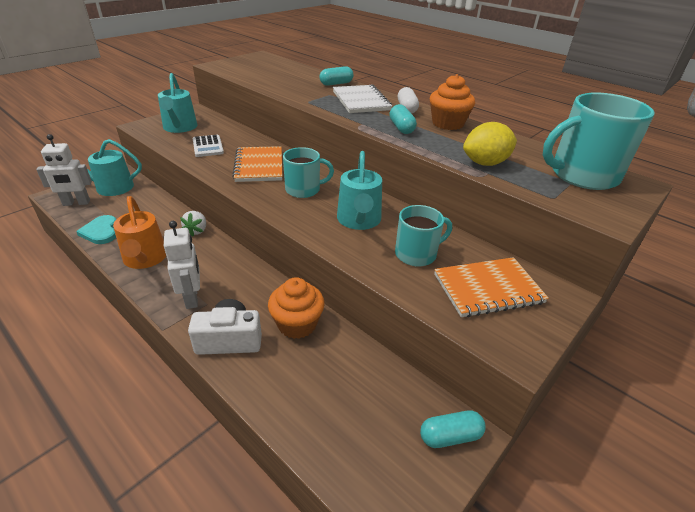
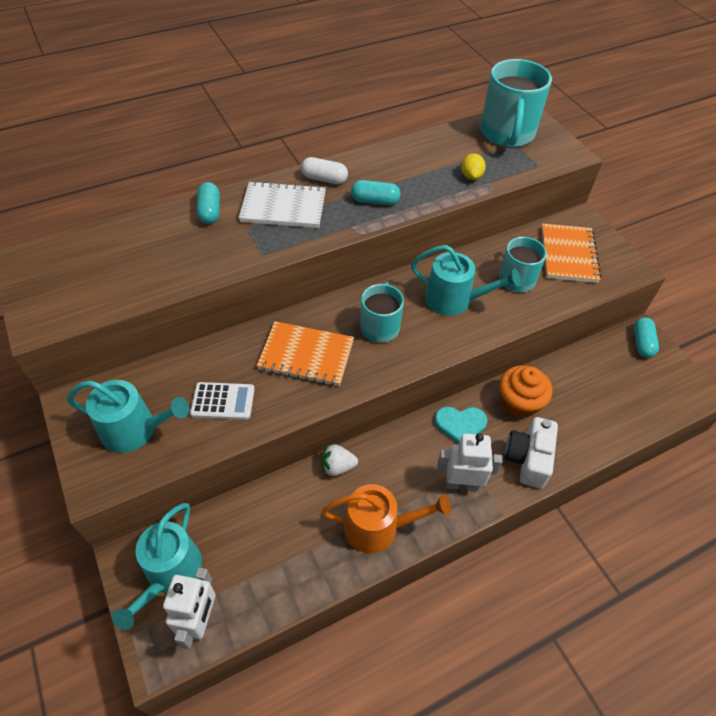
camera: 70 degrees left, 15 degrees up
turquoise heart [76,215,116,244] -> turquoise heart moved to [435,406,488,444]
white strawberry [180,211,206,237] -> white strawberry turned 150 degrees clockwise [322,444,358,476]
orange cupcake [430,74,475,130] -> none
yellow lemon [463,122,517,166] -> yellow lemon [461,153,486,180], size x0.60

